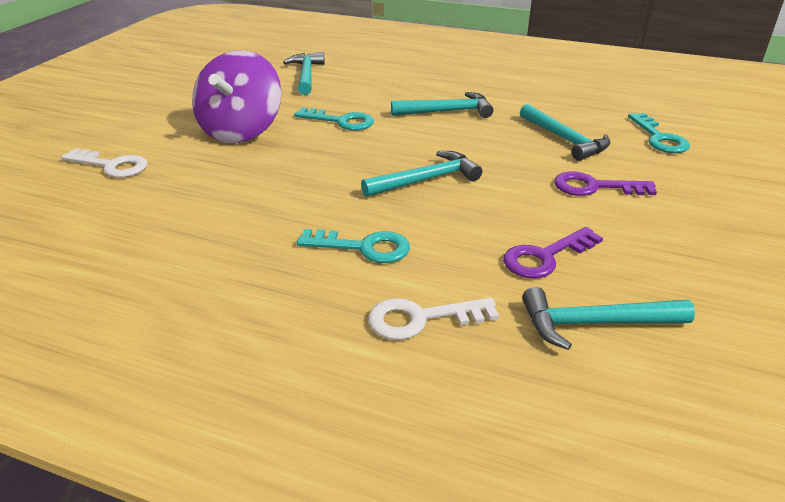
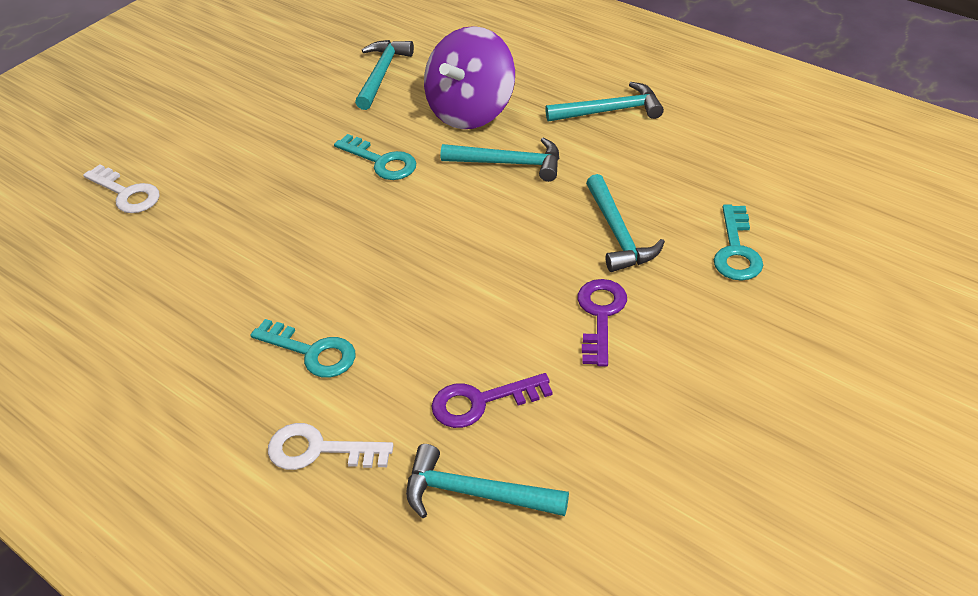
camera: 20 degrees right, 10 degrees up
purple spinning top [192,50,281,143] -> purple spinning top moved to [424,26,515,129]
turquoise hammer [361,151,482,197] -> turquoise hammer moved to [545,82,664,122]
purple key [554,171,657,196] -> purple key turned 75 degrees clockwise [577,279,627,367]

